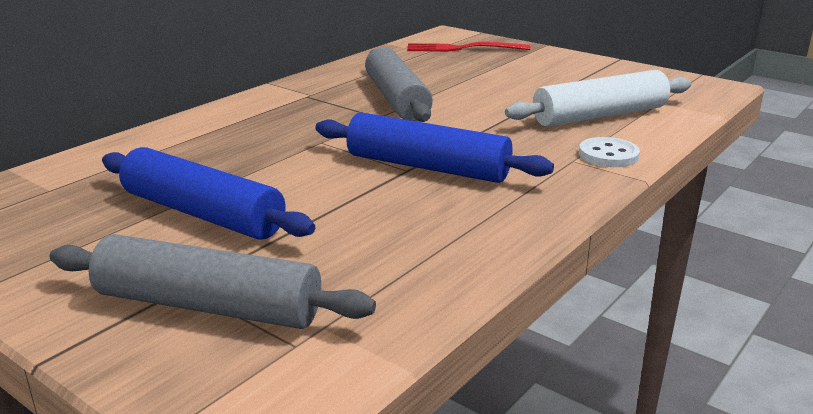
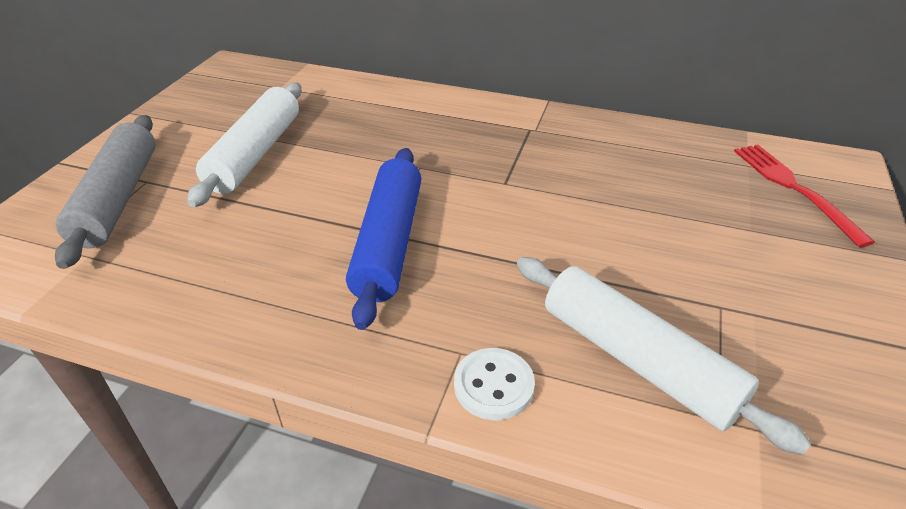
camera: 70 degrees right, 15 degrees up
blue rolling pin [102,147,315,240] -> white rolling pin [187,82,302,207]
grey rolling pin [365,47,433,122] -> none

